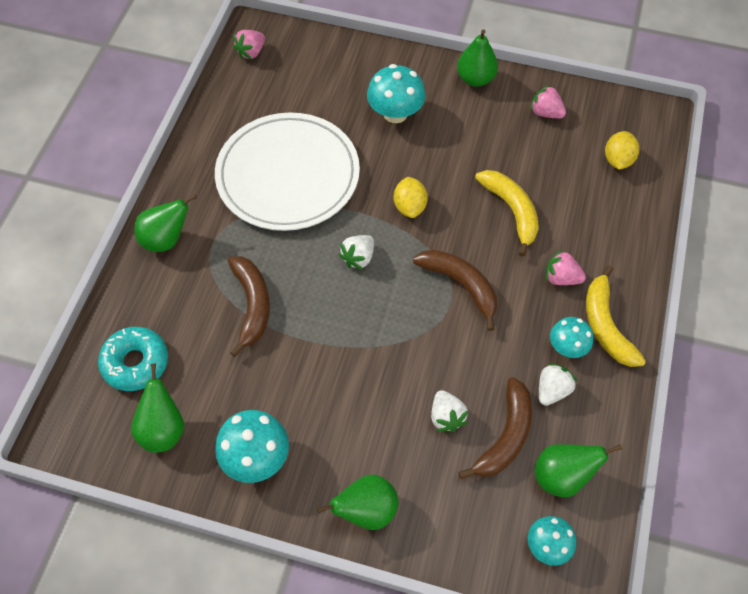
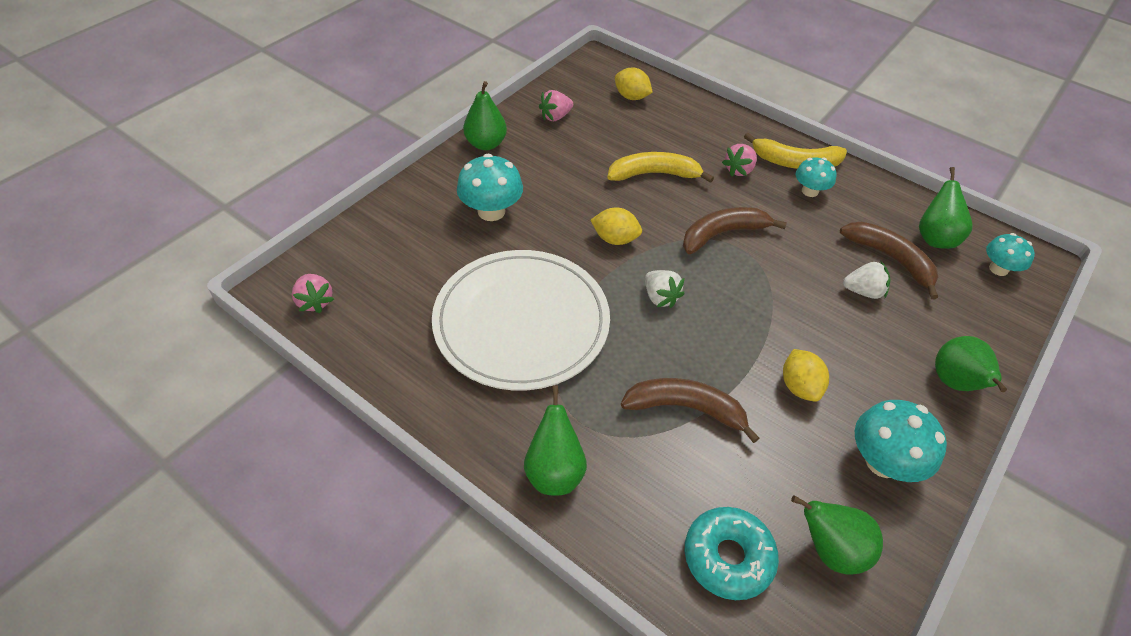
camera: 70 degrees left, 10 degrees down
white strawberry [539,363,577,406] -> none
none -> yellow lemon [783,349,829,402]

